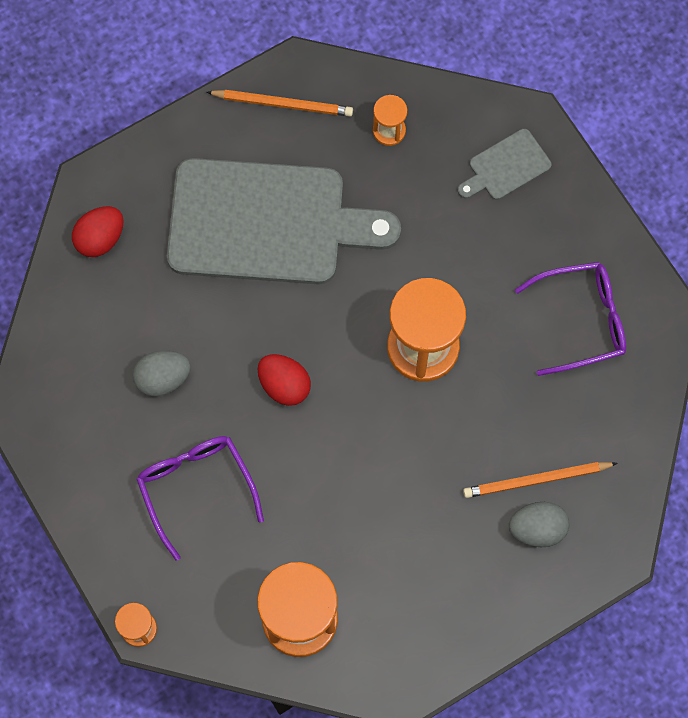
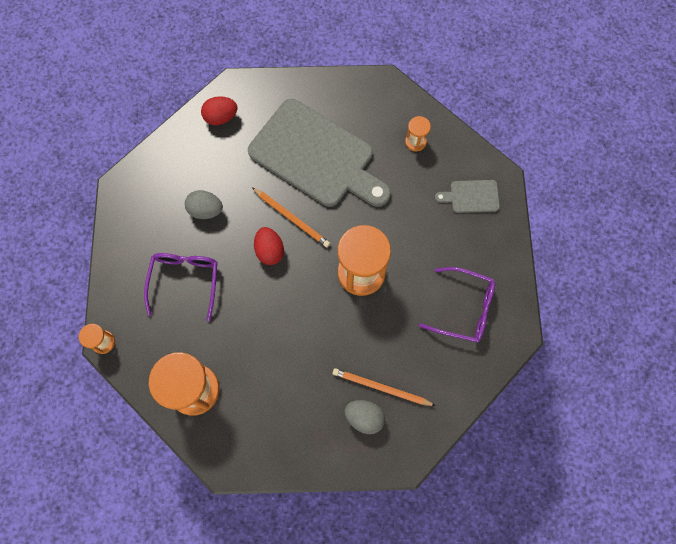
camera: 30 degrees right, 0 degrees up
orange pencil [207,90,353,117] -> orange pencil moved to [252,188,330,247]

